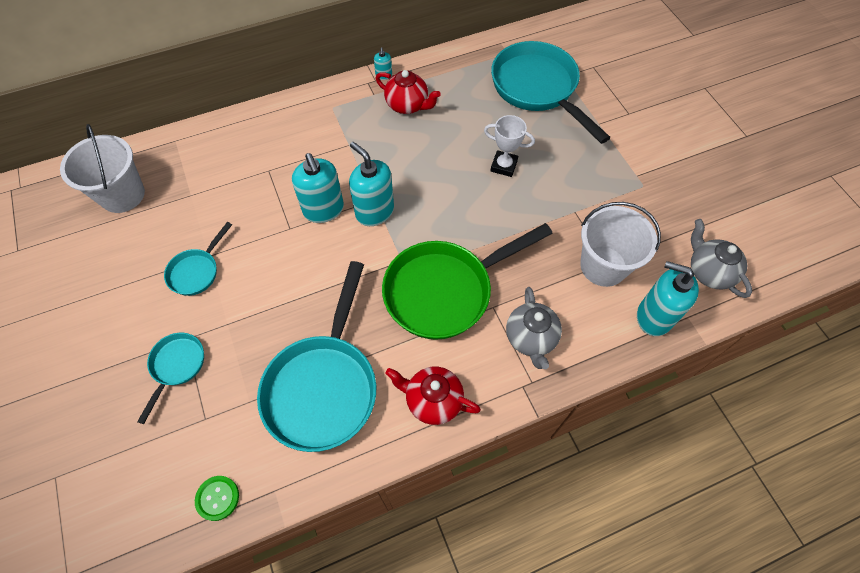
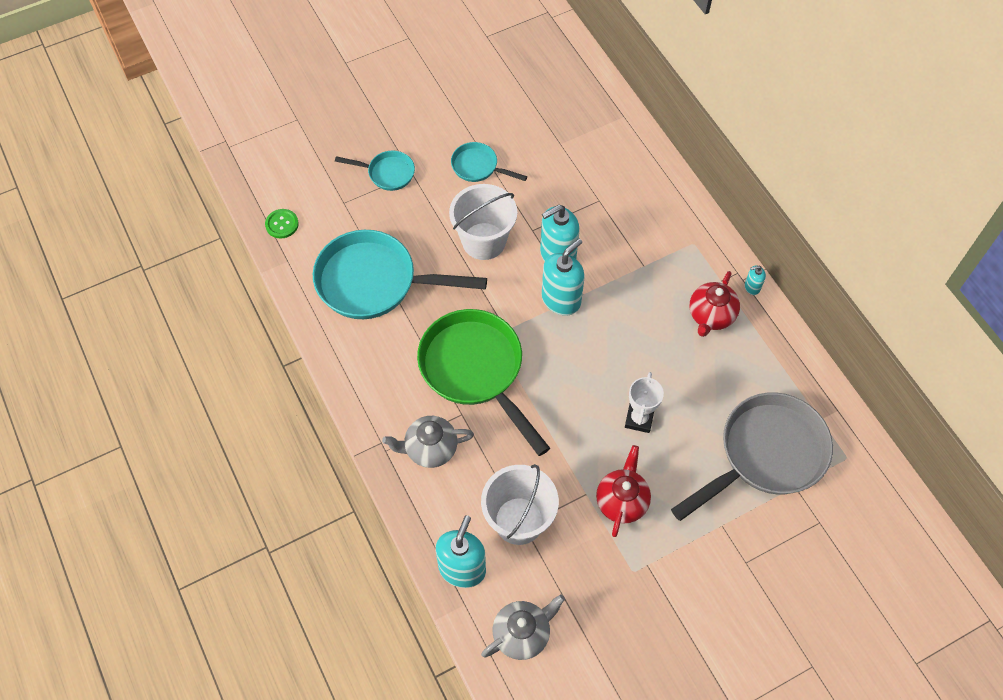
camera: 85 degrees right, 0 degrees up
white bucket [60,124,145,213] -> white bucket moved to [449,184,517,260]
red teapot [385,367,481,425] -> red teapot moved to [596,445,651,537]
turquoise pan [491,41,611,144] -> grey pan [671,392,833,521]

